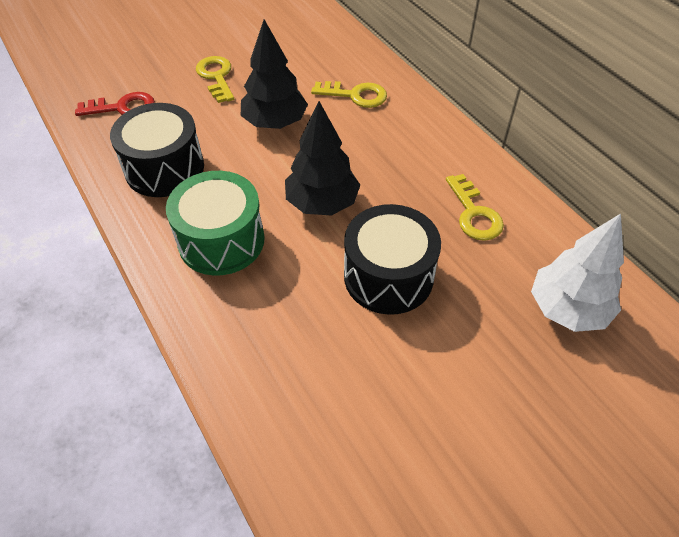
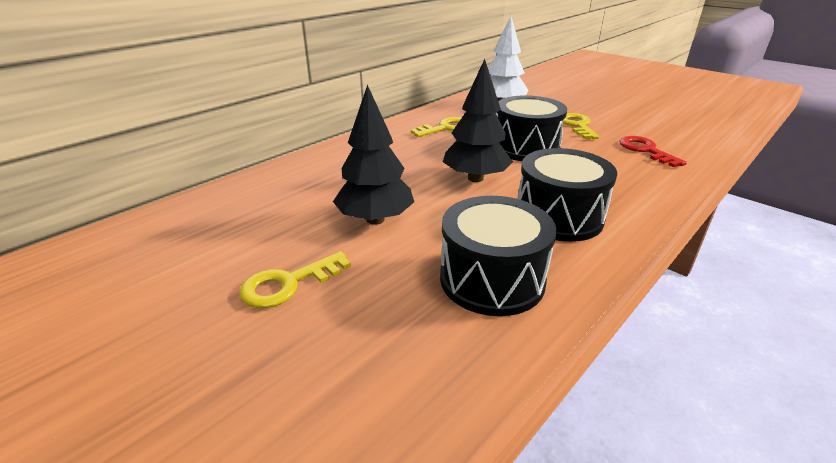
camera: 105 degrees left, 20 degrees down
red key [75,92,155,116] -> red key moved to [619,136,687,167]
green drum [166,171,264,276] -> black drum [517,148,617,242]
yellow key [311,81,387,108] -> yellow key moved to [563,113,599,139]

